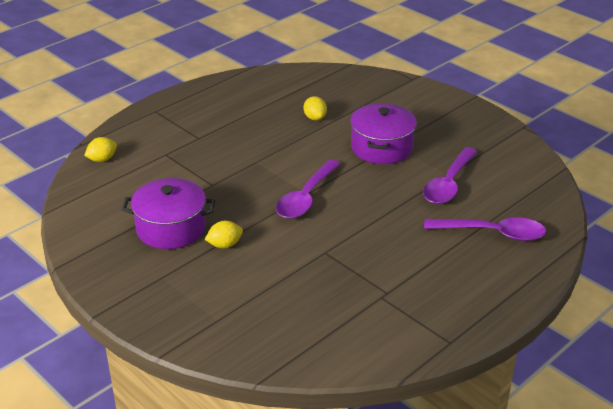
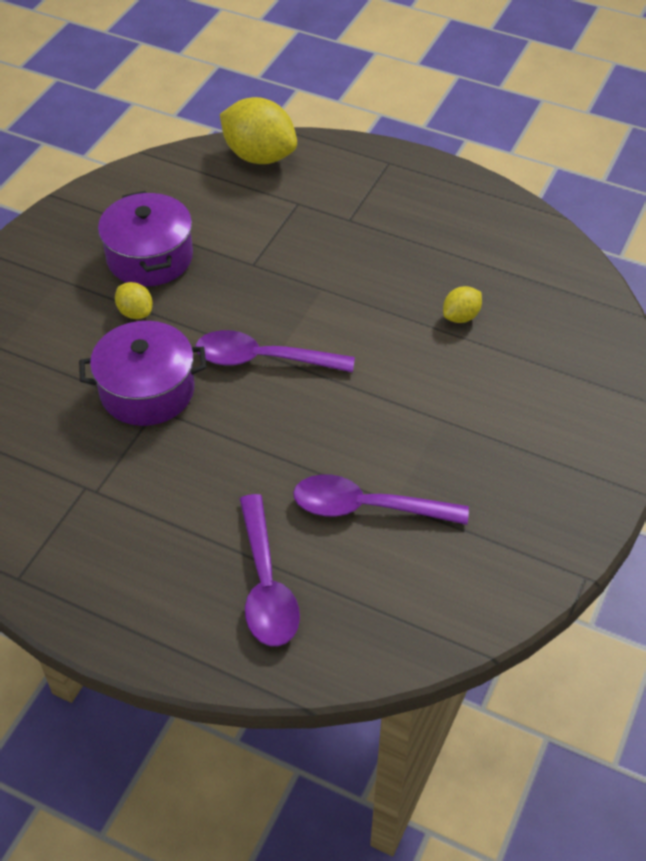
camera: 70 degrees right, 15 degrees up
yellow lemon [84,137,117,162] -> yellow lemon [220,97,297,164], size x2.02
purple pot [350,103,417,164] -> purple pot moved to [79,321,207,426]

